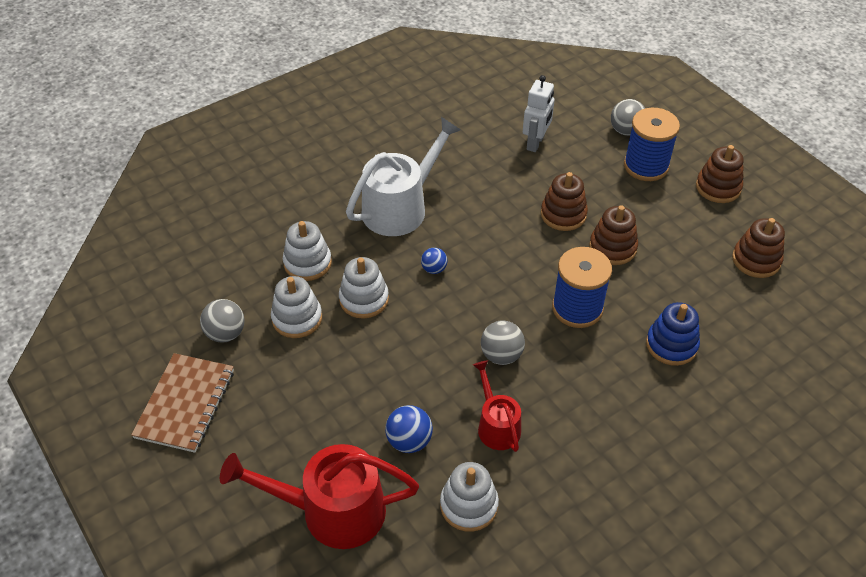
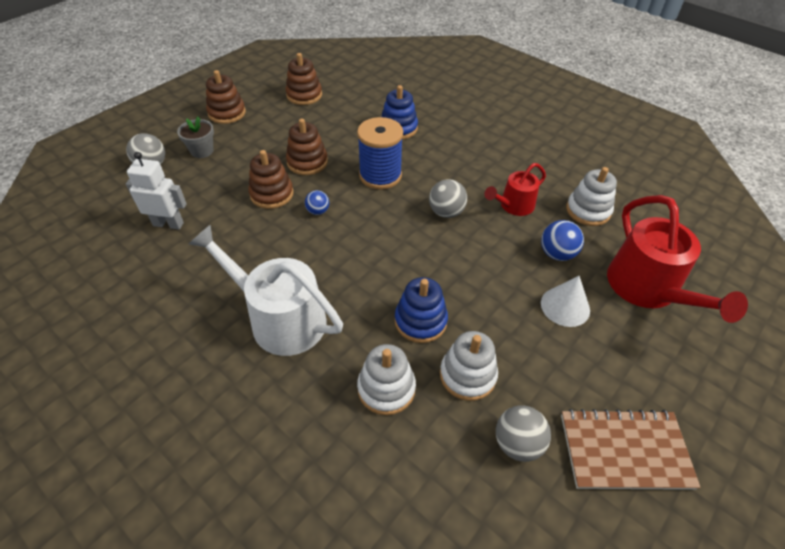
camera: 105 degrees left, 0 degrees up
white stacking toy [339,257,389,319] -> blue stacking toy [395,277,448,343]
blue ball [421,248,447,274] -> blue ball moved to [305,190,329,215]
blue spool [624,108,680,181] -> grey flower pot [177,117,214,158]
none -> white cone [541,276,590,327]

